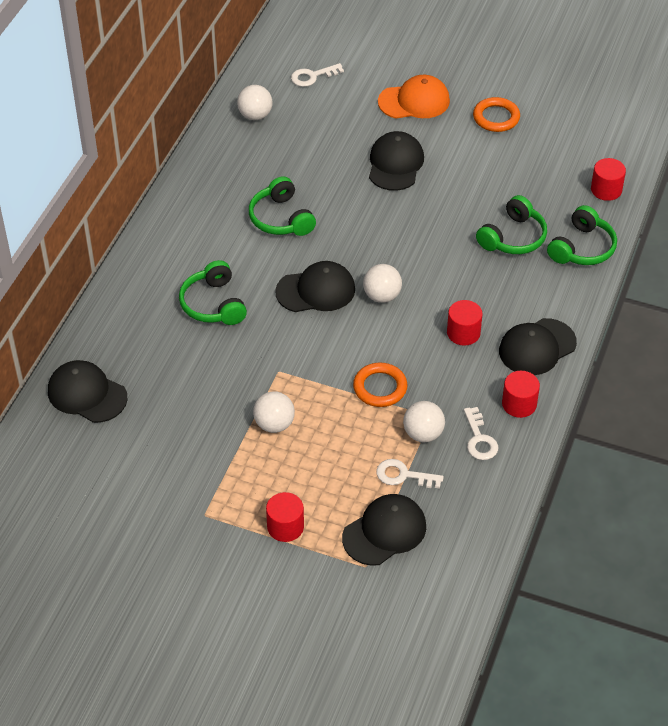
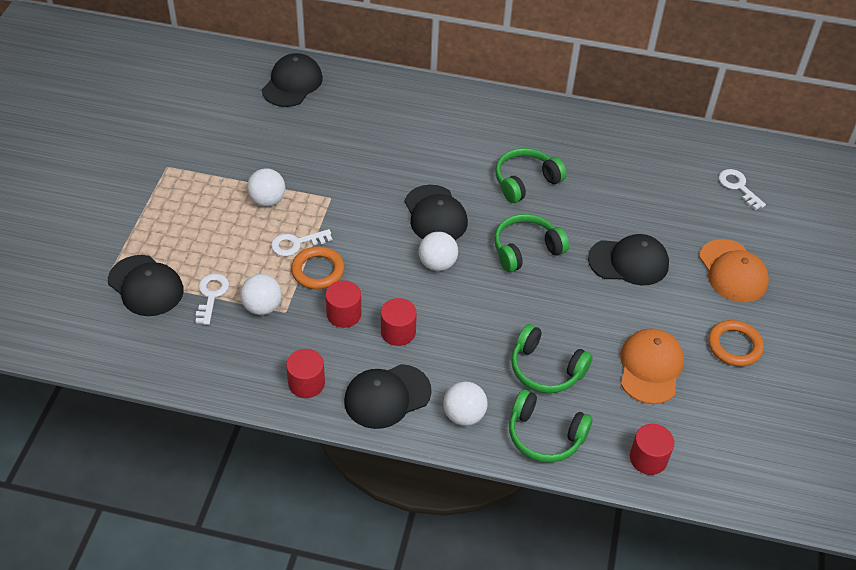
camera: 80 degrees right, 0 degrees up
green headphones [179,260,247,325] -> green headphones moved to [494,214,569,272]
white ball [237,85,272,120] -> white ball moved to [443,381,487,426]
red cylinder [266,492,304,542] -> red cylinder moved to [325,280,362,328]
white key [464,407,498,460] -> white key moved to [271,229,332,256]
black cap [499,318,577,375] -> black cap turned 75 degrees counterclockwise [344,364,432,429]
none -> orange cap [620,328,684,404]

